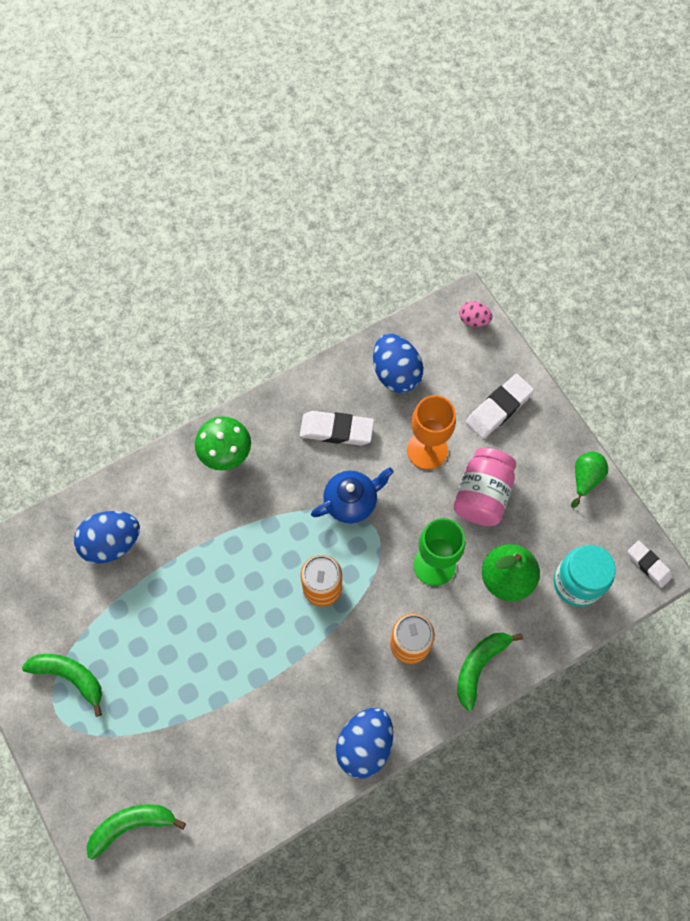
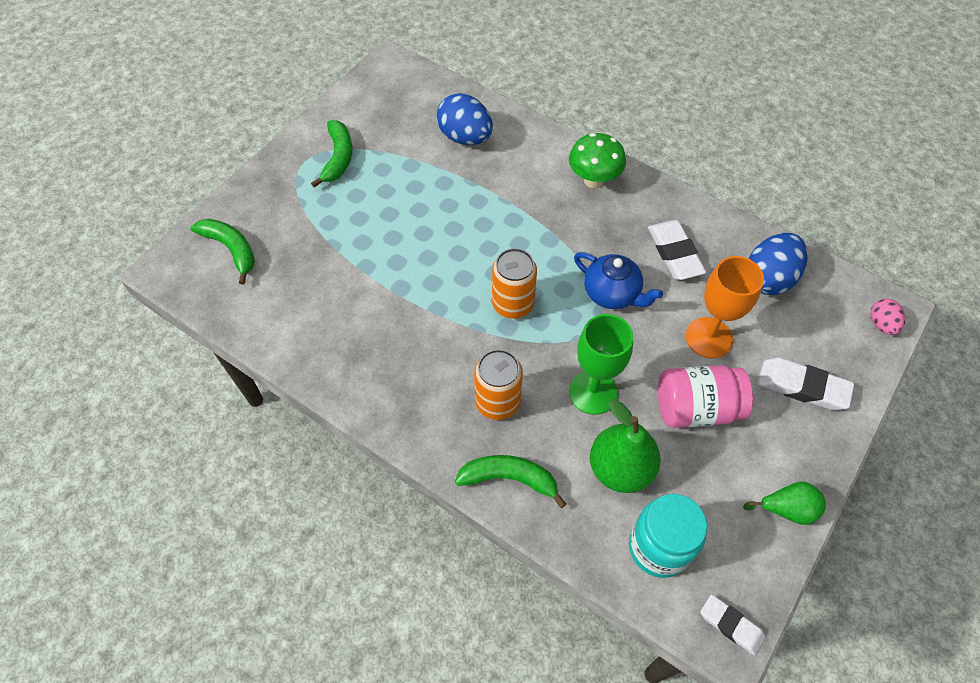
camera: 65 degrees right, 10 degrees down
blue egg [336,708,393,778] -> none
white eraser [628,540,673,588] -> white eraser turned 75 degrees counterclockwise [700,594,765,656]

